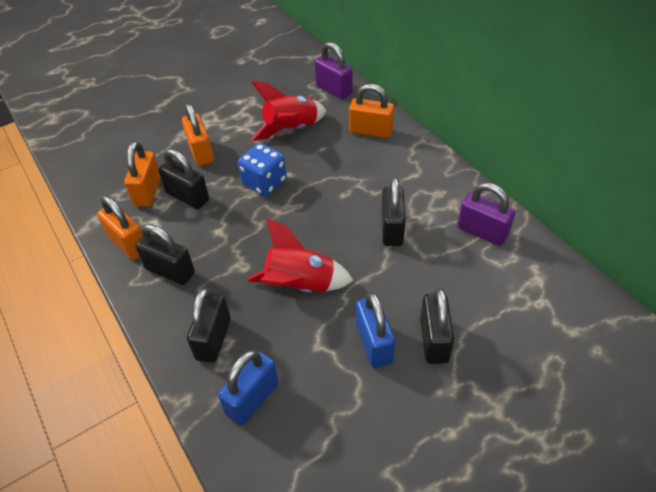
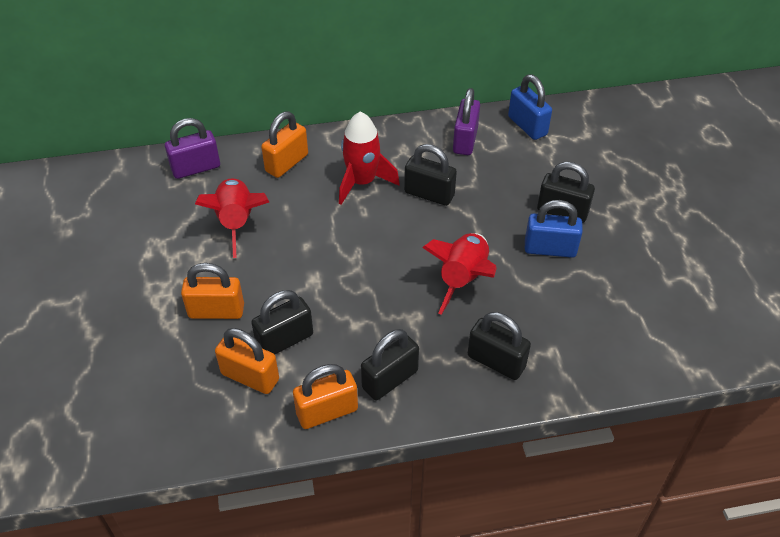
camera: 70 degrees left, 0 degrees up
blue padlock [218,350,279,425] -> blue padlock moved to [508,74,552,140]
blue dice [238,143,287,196] -> none
purple padlock [457,183,515,246] -> purple padlock turned 45 degrees counterclockwise [453,88,480,155]
none -> red rocket [339,112,400,205]

